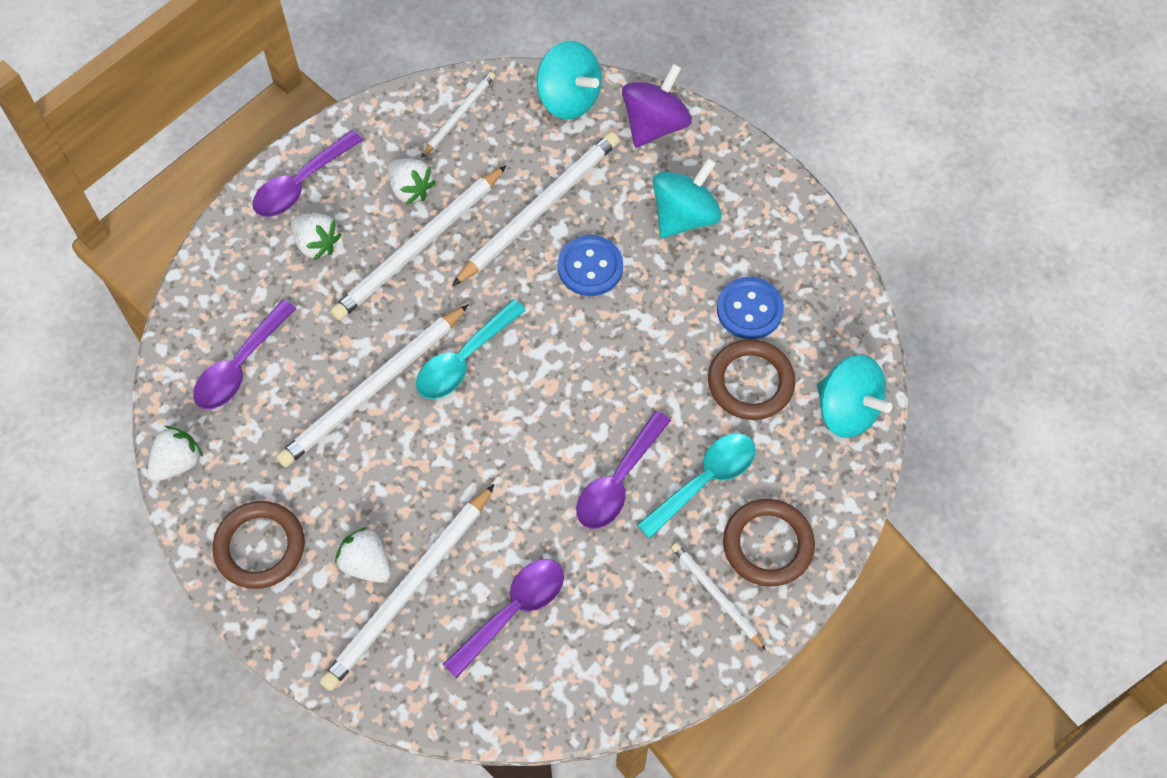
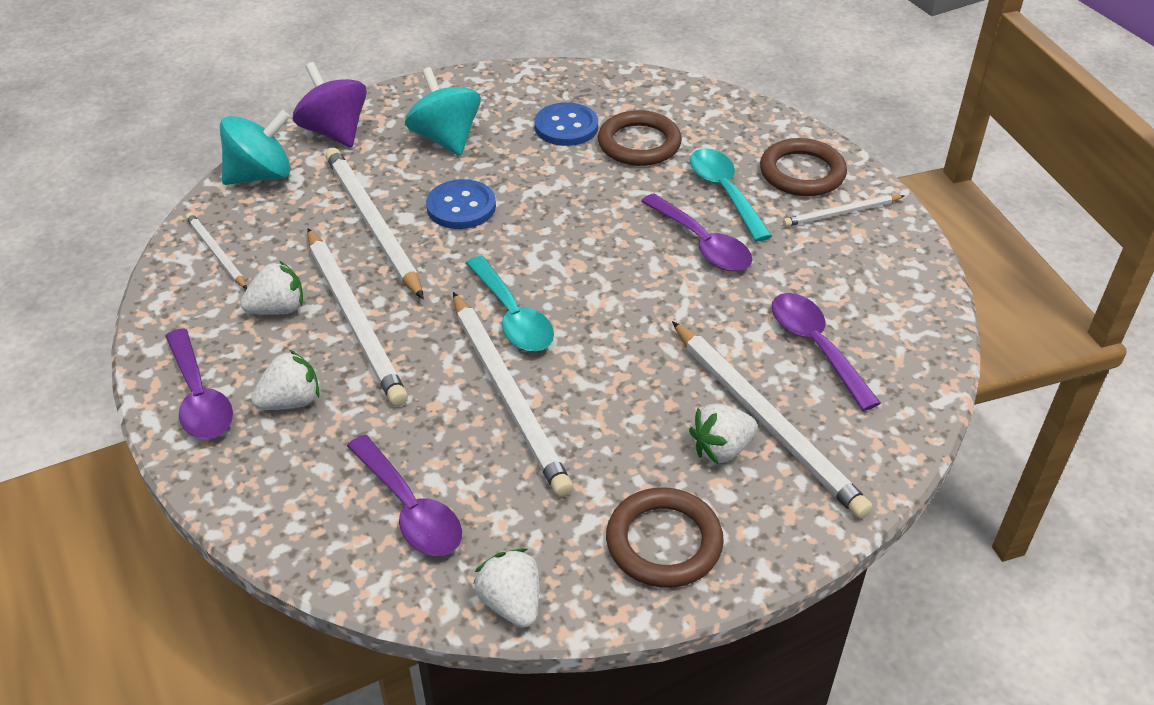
camera: 70 degrees left, 20 degrees down
turquoise spinning top [817,355,893,438] -> none

